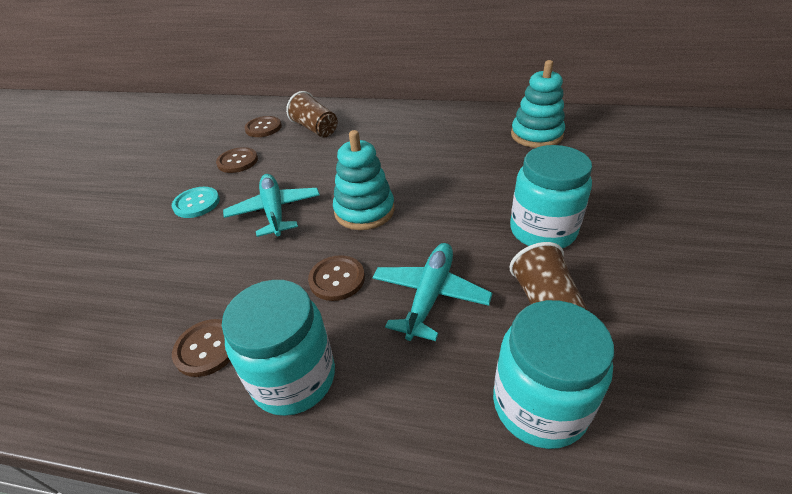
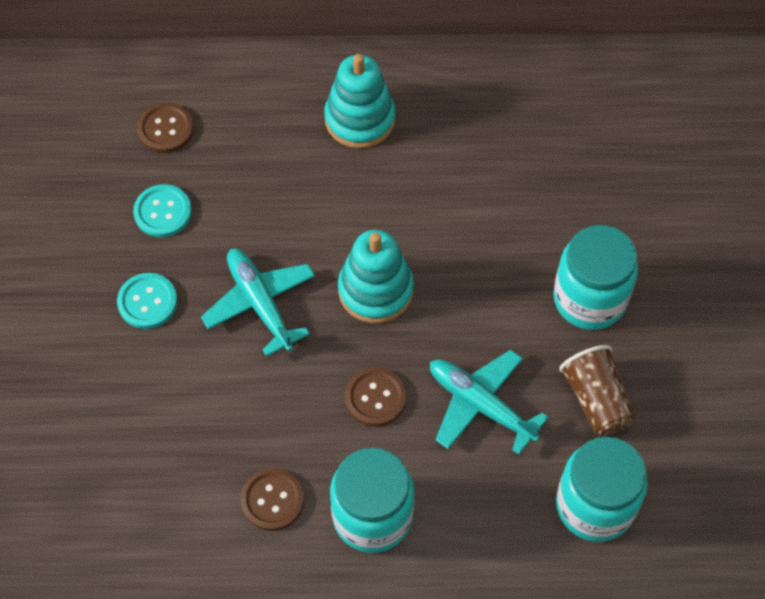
camera: 15 degrees left, 20 degrees up
brown button [216,147,258,173] -> turquoise button [133,184,192,237]
brown cup [286,91,338,138] -> none
turquoise plane [372,243,492,341] -> turquoise plane turned 60 degrees counterclockwise [430,350,549,455]
turquoise stacking toy [511,60,565,148] -> turquoise stacking toy moved to [324,54,396,148]

